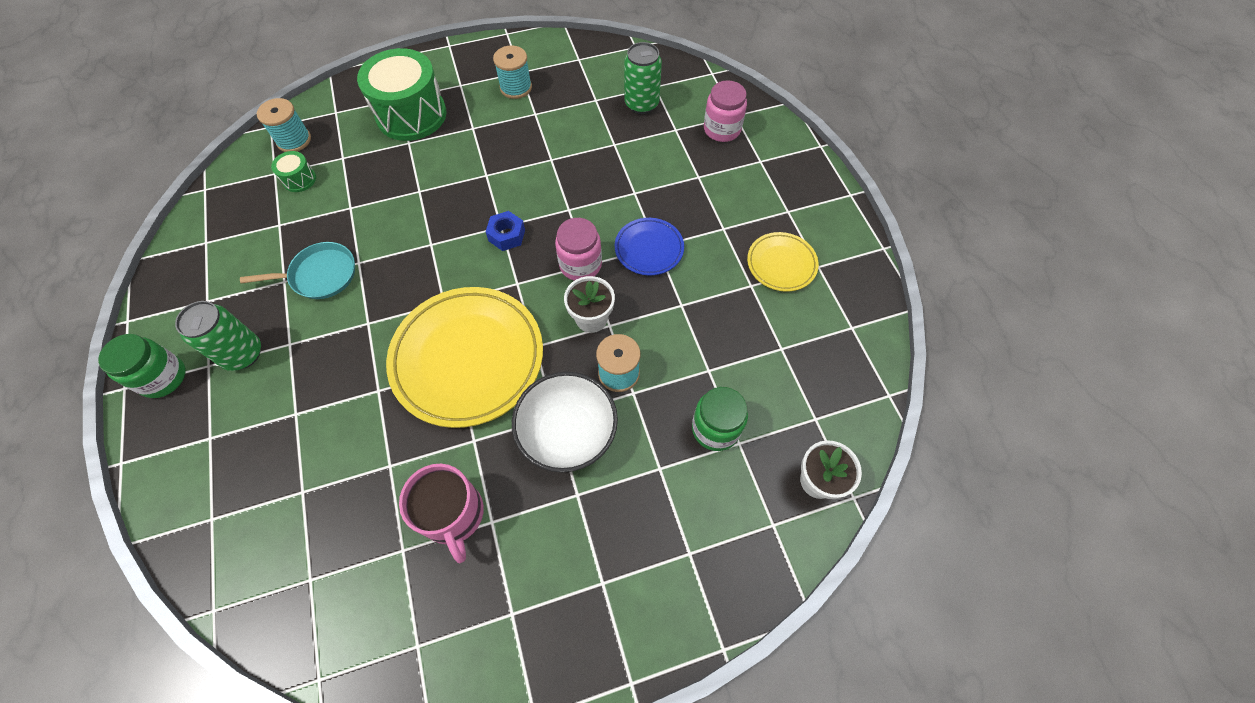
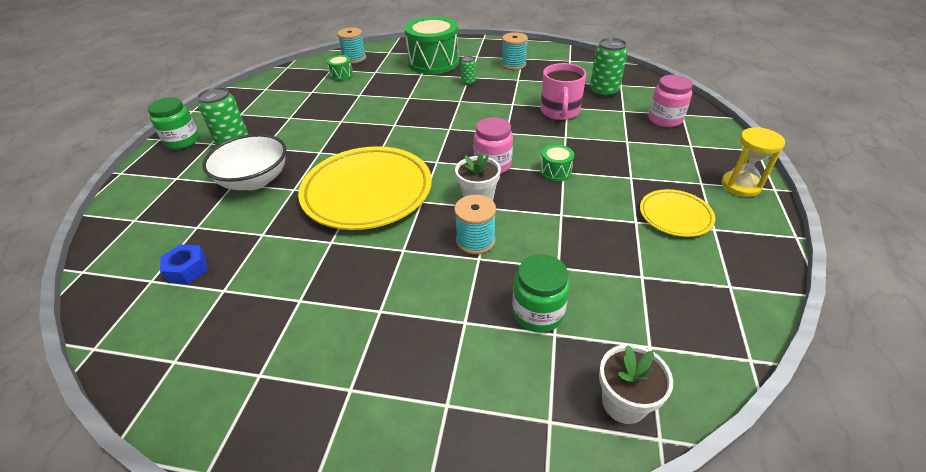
camera: 30 degrees right, 20 degrees down
turquoise pan [240,242,355,299] -> none
pink mug [399,464,484,563] -> pink mug moved to [541,63,586,120]
blue nut [486,211,525,251] -> blue nut moved to [160,244,207,284]
white bowl [512,372,618,472] -> white bowl moved to [202,134,287,190]
blue plate [615,218,684,276] -> green drum [540,145,574,181]
none -> green can [460,56,476,85]
none -> yellow hourglass [721,127,785,197]

